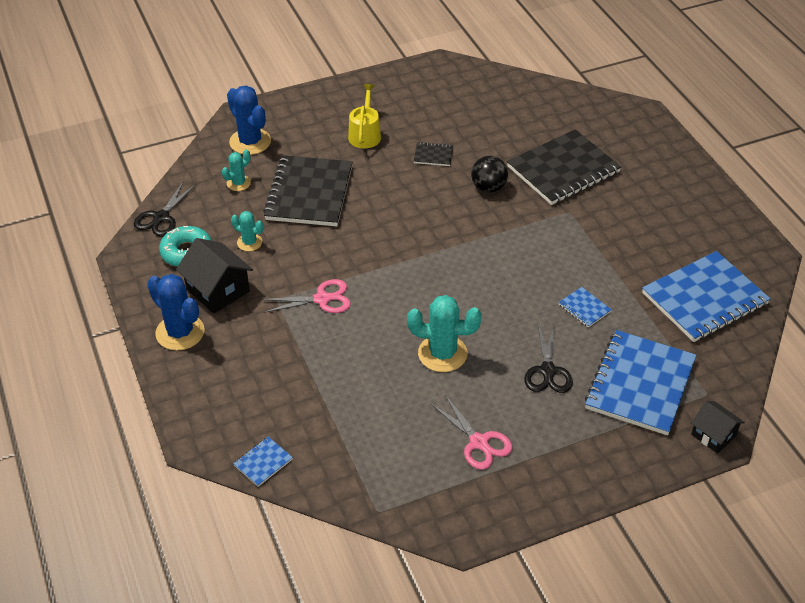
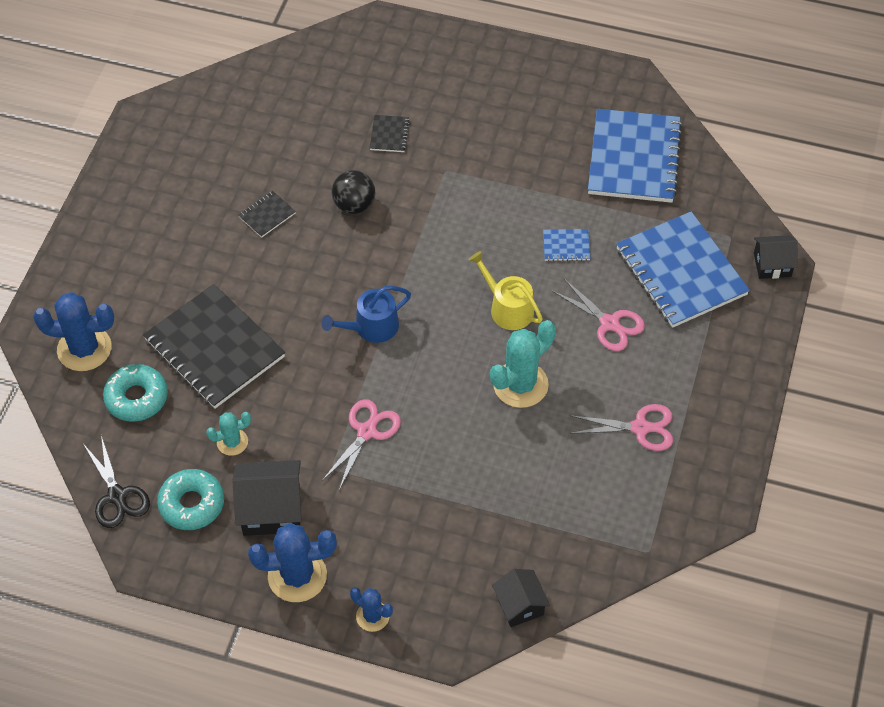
camera: 50 degrees left, 10 degrees up
turquoise cactus [222,150,251,191] -> turquoise donut [103,364,168,422]
blue notebook [233,437,293,487] -> black house [492,569,550,627]
yellow watering can [348,84,381,148] -> yellow watering can moved to [468,251,543,330]
black notebook [507,129,621,205] -> black notebook [370,115,410,152], size x0.42
black scissors [524,324,573,393] -> pink scissors [552,279,645,351]
none -> blue watering can [321,286,411,343]
none -> blue cactus [350,587,393,632]

